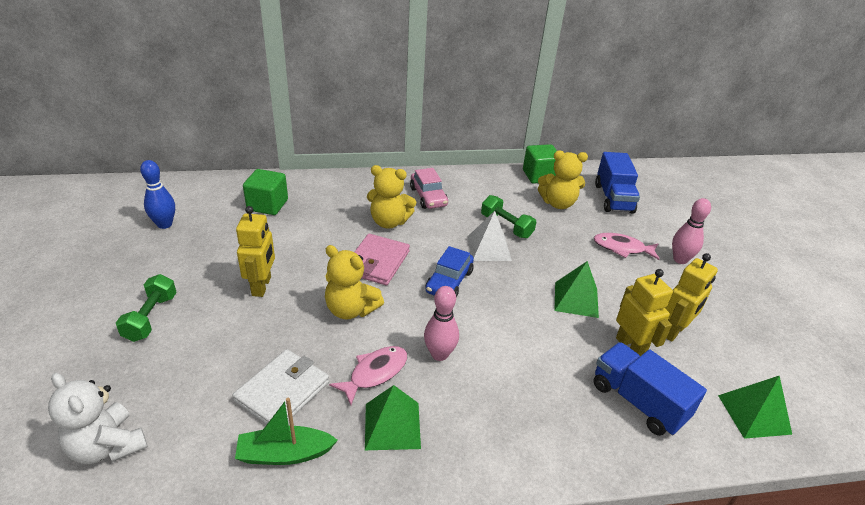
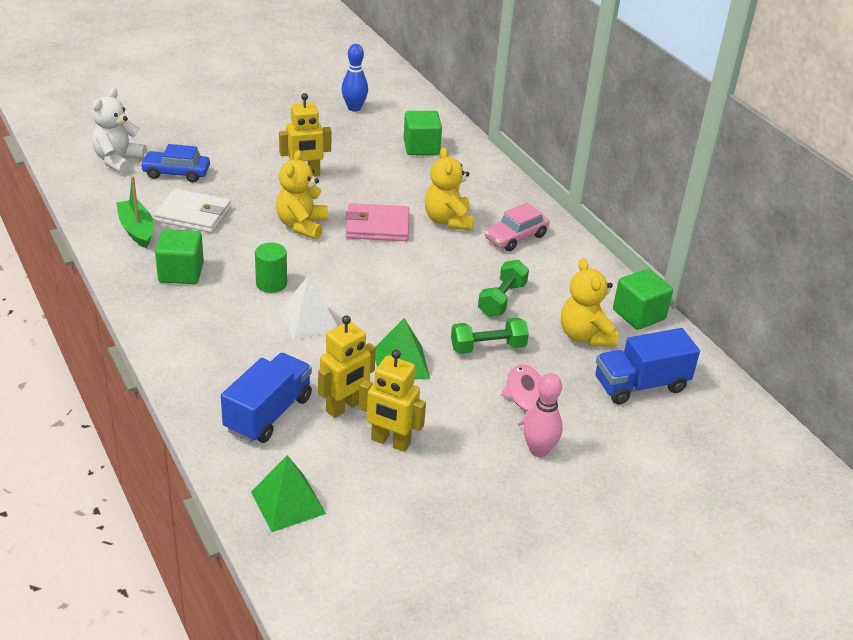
camera: 70 degrees right, 0 degrees up
green dumbbell [116,274,177,342] -> green dumbbell moved to [451,317,529,354]
pink fish [329,346,407,405] -> none
green pyramid [365,385,421,450] -> green cube [155,229,204,284]
pink bowling pin [424,286,459,361] -> green cylinder [255,243,287,293]
blue car [425,246,474,297] -> blue car moved to [140,144,210,182]
white pyramid [467,211,512,261] -> white pyramid moved to [278,275,338,340]

